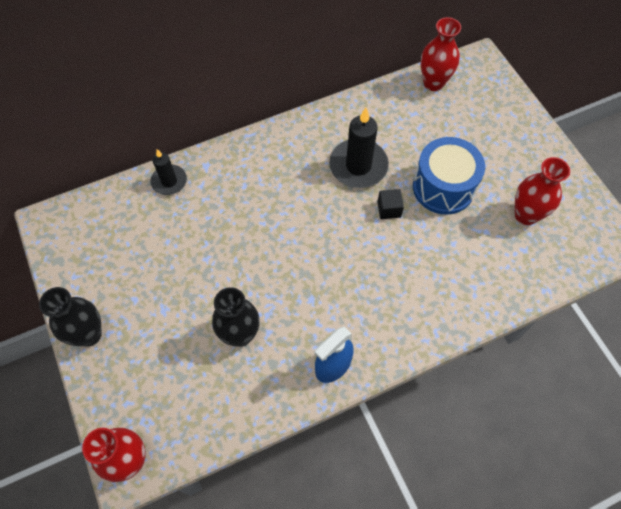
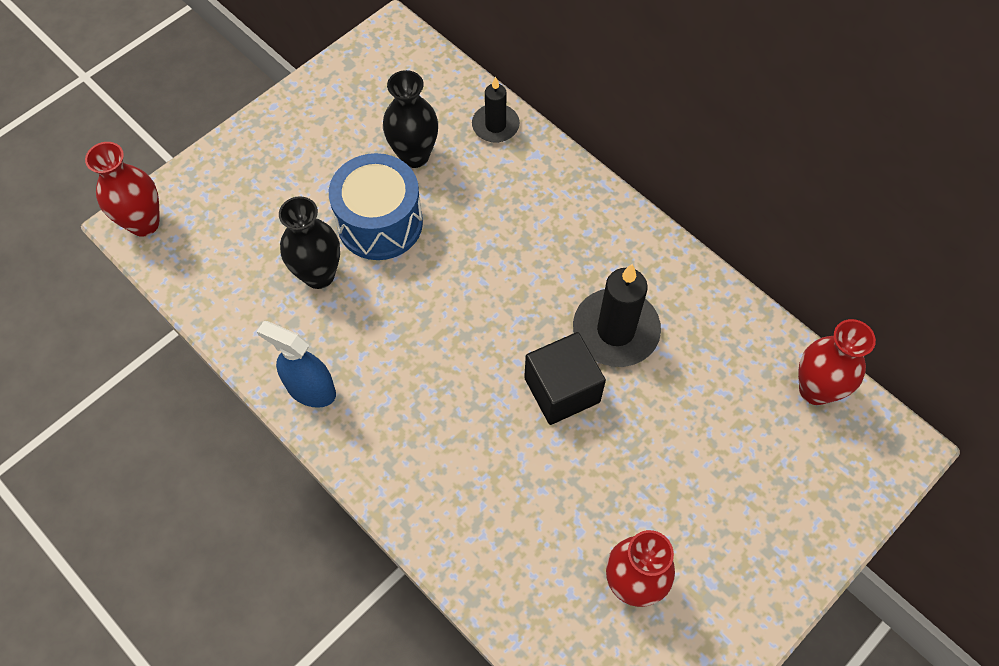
camera: 70 degrees right, 0 degrees up
black vase [39,287,102,347] -> black vase moved to [383,70,438,168]
black cube [377,189,404,219] -> black cube [524,332,606,425], size x1.86
blue drum [413,137,485,215] -> blue drum moved to [329,153,423,260]

